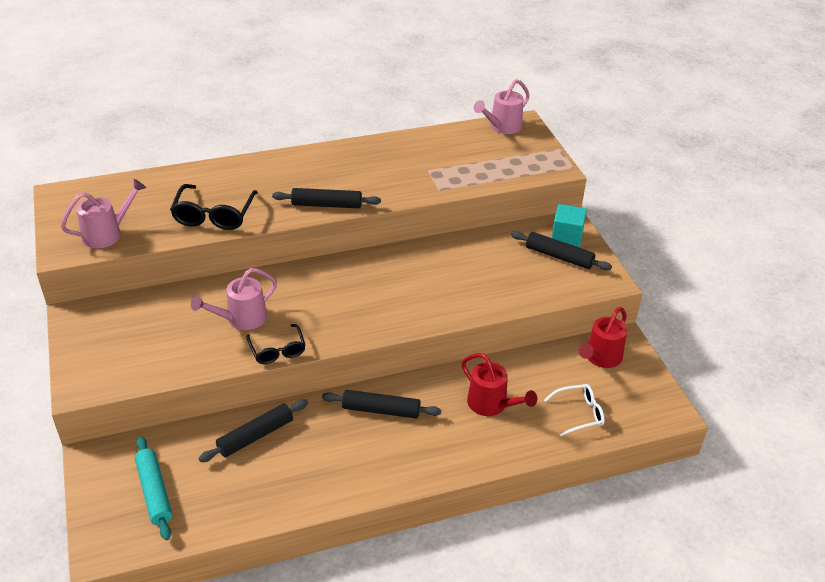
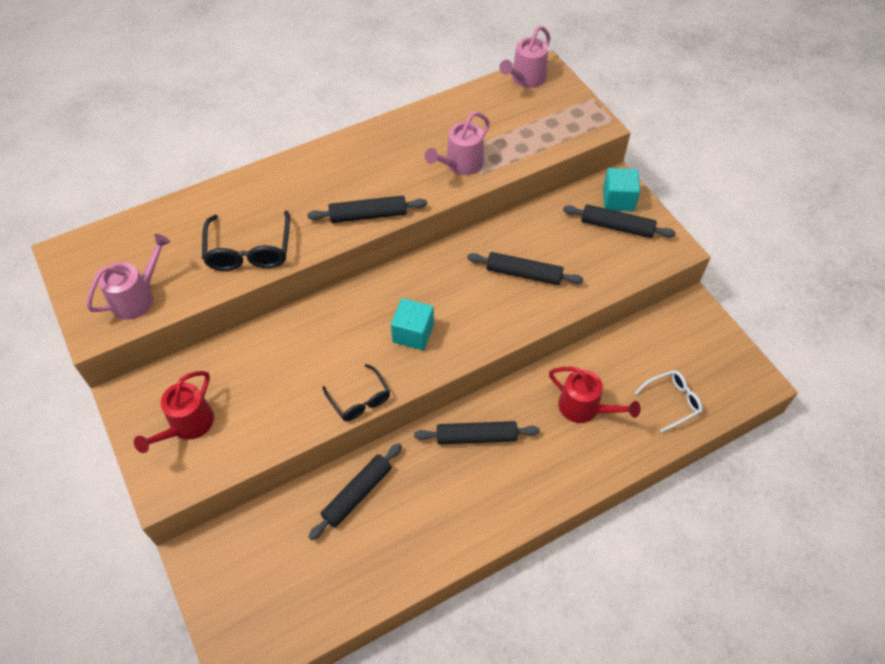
camera: 10 degrees left, 15 degrees up
turquoise rolling pin [135,436,172,540] -> none
pink watering can [191,268,277,330] -> pink watering can moved to [425,112,490,175]
red watering can [578,307,627,368] -> red watering can moved to [134,371,214,453]
none -> turquoise cube [391,298,434,350]
none -> black rolling pin [467,252,583,285]

